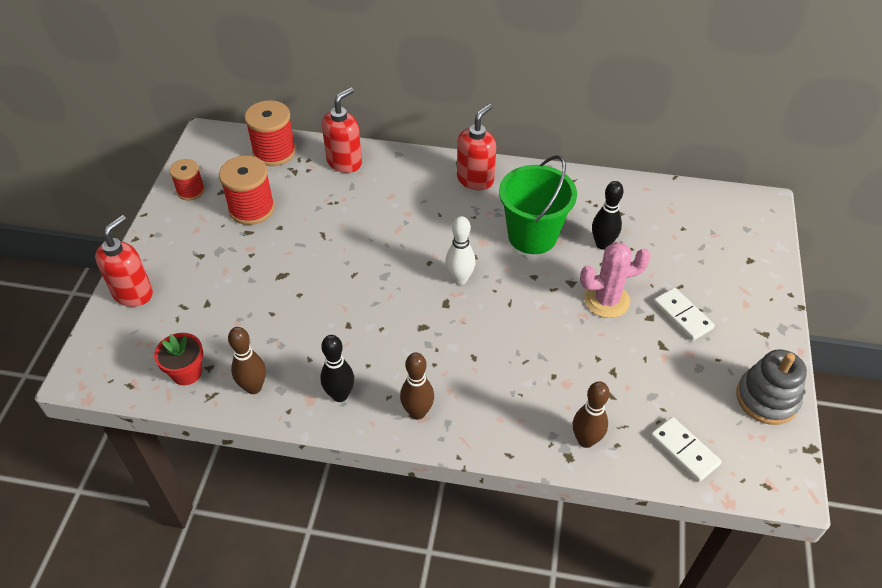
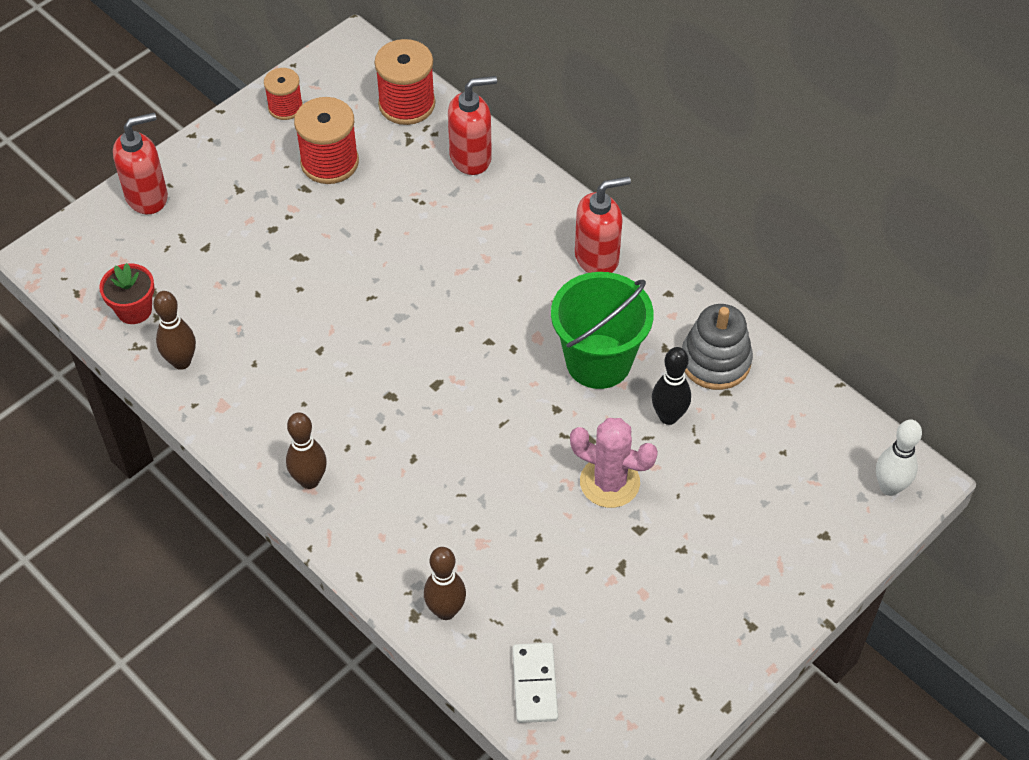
camera: 35 degrees right, 5 degrees up
black bowling pin [320,335,354,402] -> none
white bowling pin [445,216,475,285] -> white bowling pin moved to [876,420,922,496]
white domino [653,288,715,341] -> none
grey stacking toy [736,349,807,425] -> grey stacking toy moved to [682,304,753,390]

